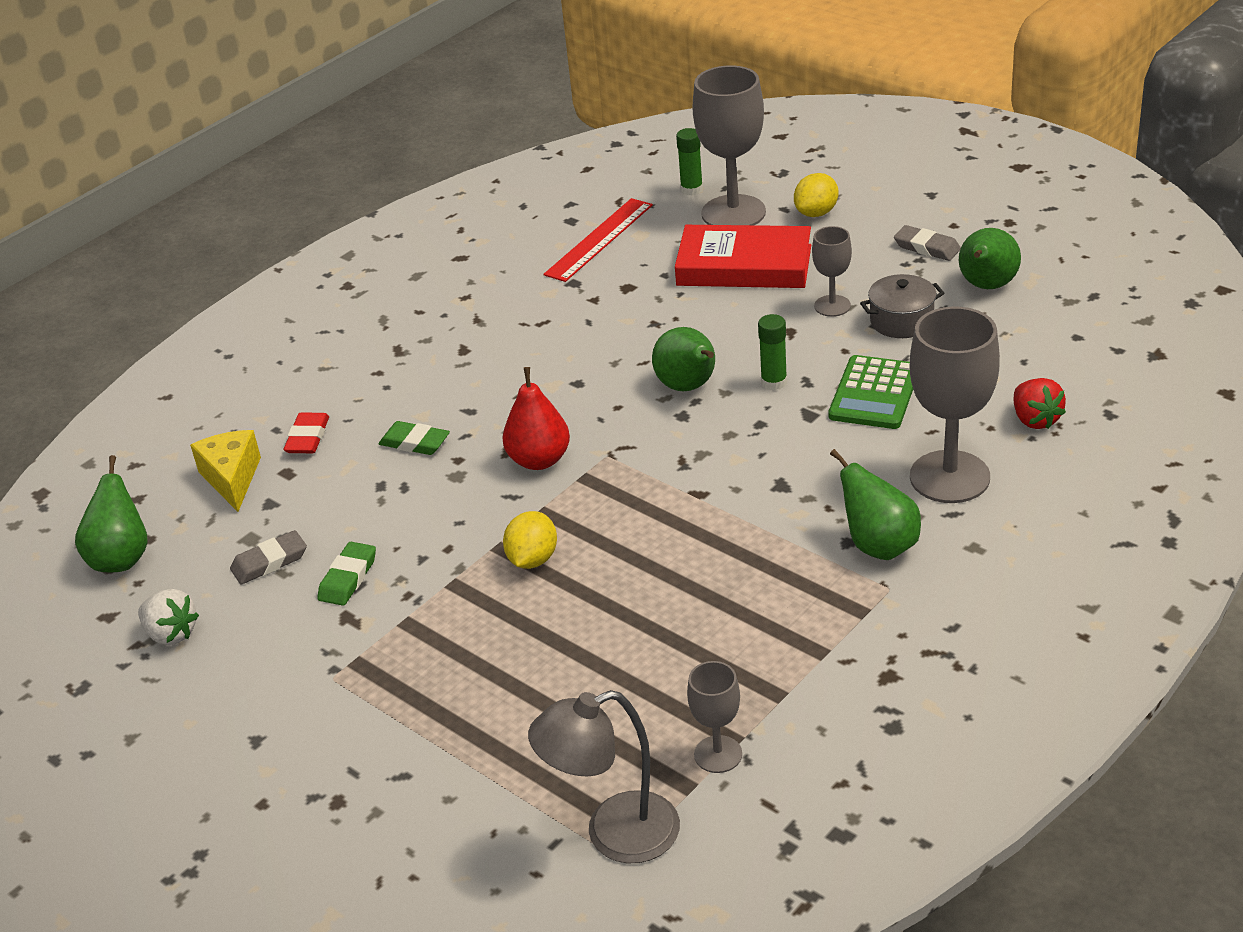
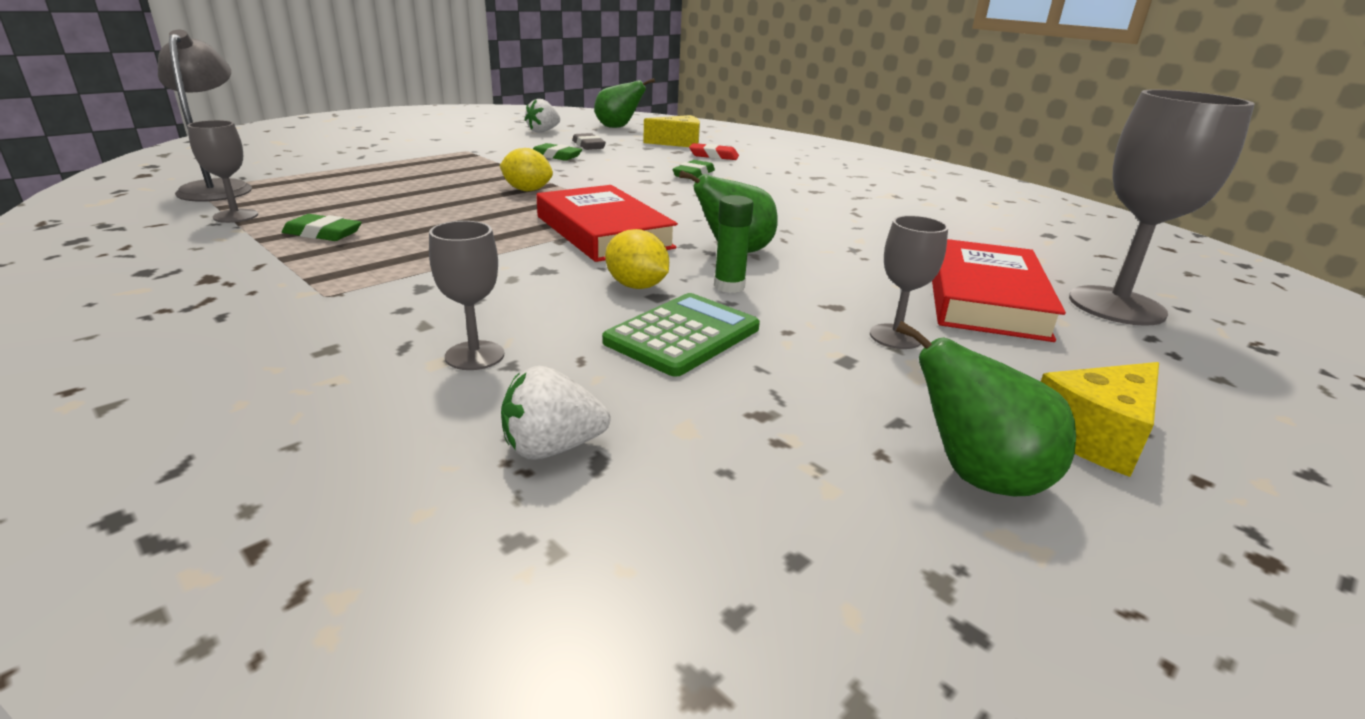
camera: 90 degrees right, 10 degrees down
red pear [502,367,570,470] -> none
red ruler [543,198,653,282] -> none
green glue stick [676,128,703,196] -> none
yellow lemon [794,173,839,217] -> yellow lemon moved to [605,229,669,289]
green calculator [829,355,913,429] -> green calculator turned 105 degrees clockwise [602,293,760,377]
green pear [830,449,921,560] -> none
grey pot [860,274,944,338] -> none
grey eraser [894,225,961,261] -> yellow cheese [1041,362,1159,477]
grey goblet [910,306,1000,503] -> grey goblet [429,221,504,370], size x0.52
red strawberry [1014,378,1066,429] -> white strawberry [501,366,611,460]
none -> green eraser [282,214,362,241]
none -> red book [536,185,678,262]

